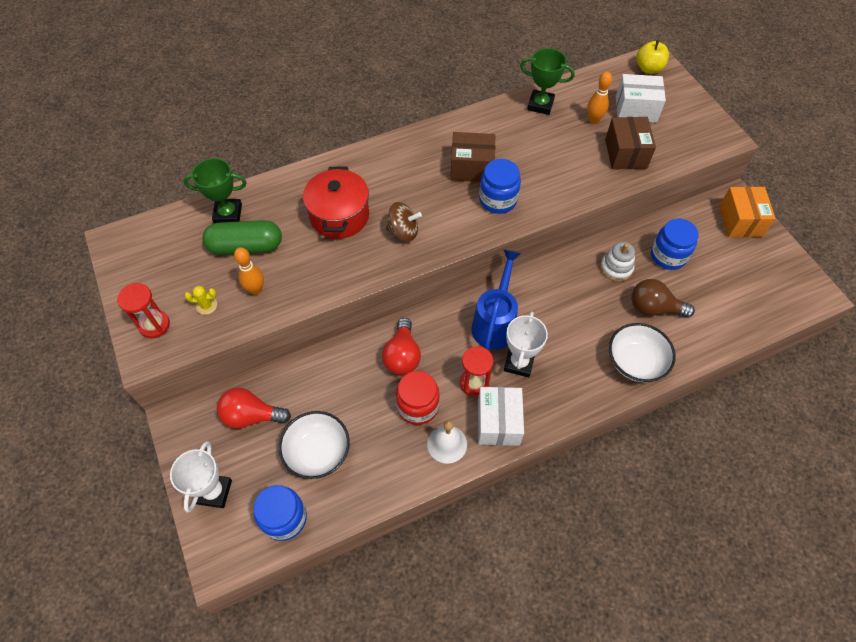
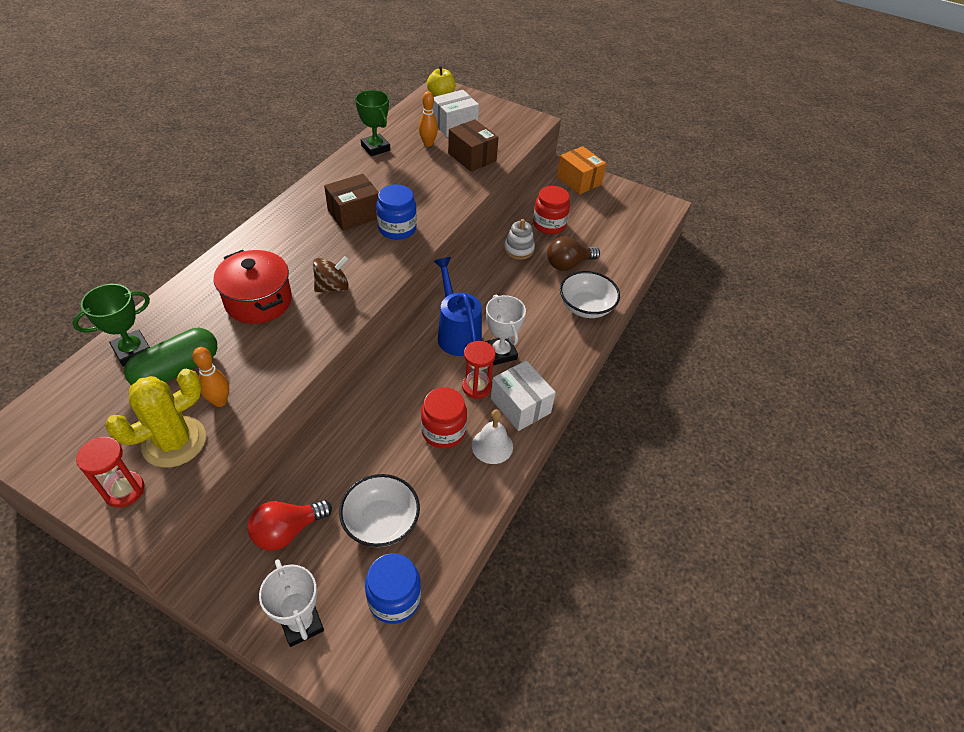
camera: 40 degrees left, 10 degrees down
yellow cactus [185,286,217,315] -> yellow cactus [105,369,206,468], size x2.41
red light bulb [382,318,421,375] -> none
green trophy [520,48,575,115] -> green trophy turned 75 degrees clockwise [355,90,390,156]
blue jar [651,219,699,270] -> red jar [533,186,570,234]

